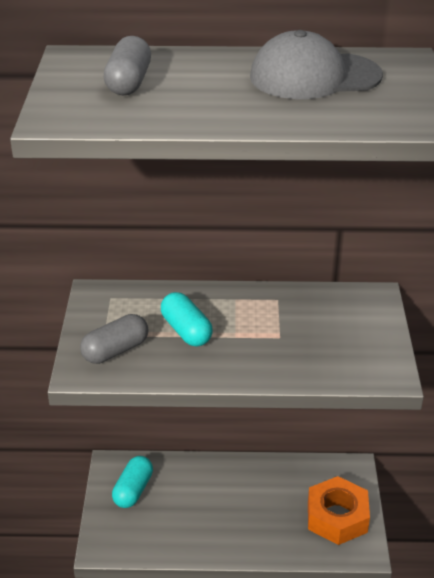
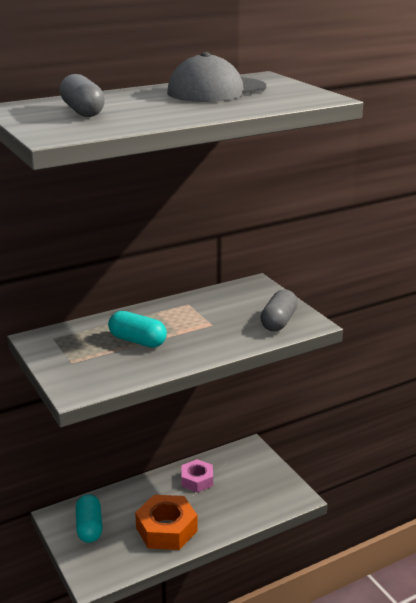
camera: 30 degrees left, 10 degrees down
grey capsule [80,314,148,364] -> grey capsule moved to [260,289,298,331]
orange nut [308,476,370,545] -> orange nut moved to [135,495,198,550]
none -> pink nut [182,459,213,493]

